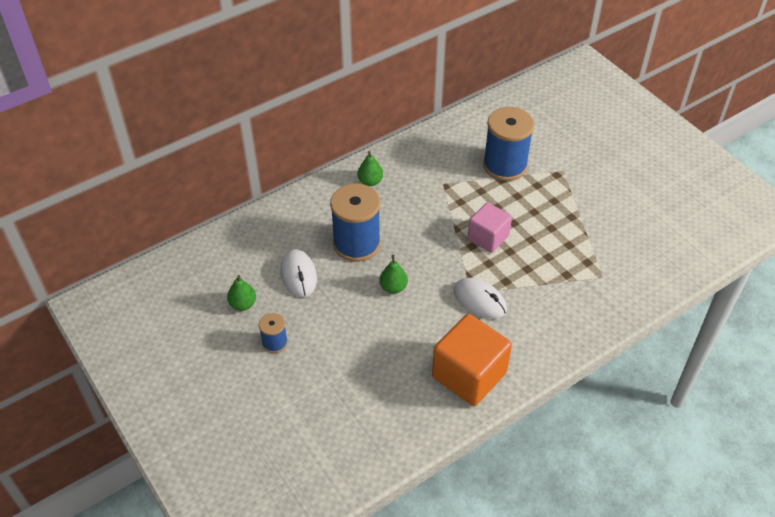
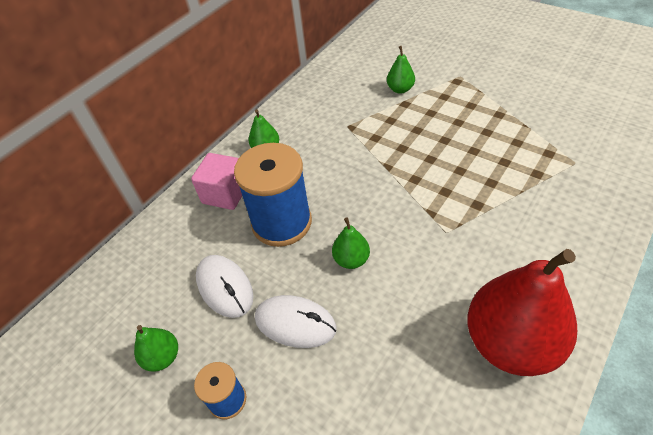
camera: 15 degrees left, 0 degrees up
orange cube [432,314,512,406] -> red pear [467,249,577,376]
white mouse [453,278,507,319] -> white mouse moved to [255,295,337,348]
pink cube [468,202,512,253] -> pink cube moved to [191,153,242,210]
blue spool [483,107,534,181] -> green pear [387,46,415,94]

